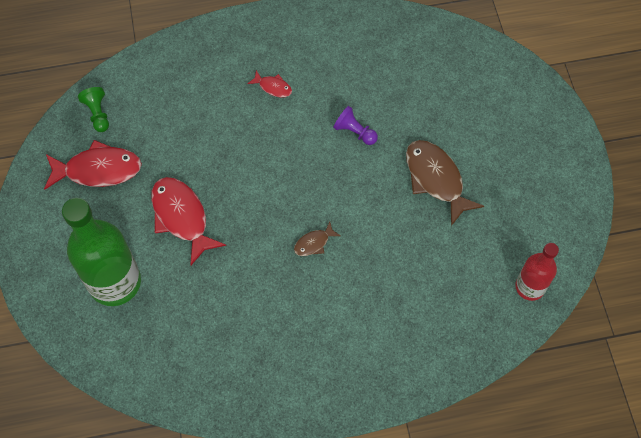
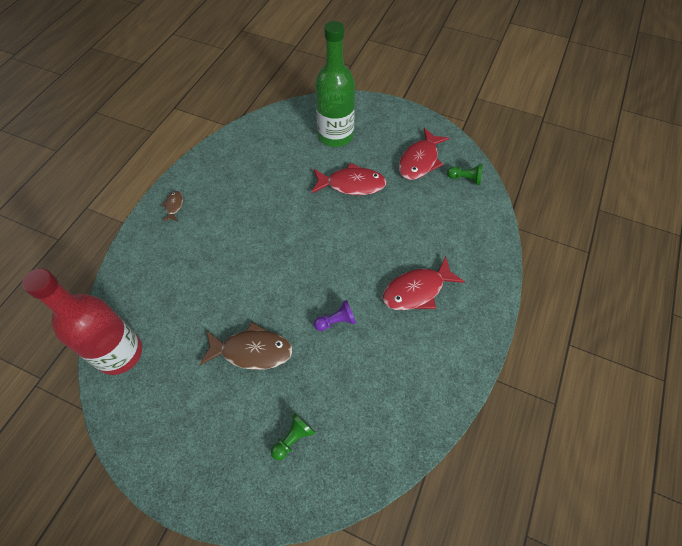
camera: 125 degrees right, 5 degrees down
red fish [247,70,292,97] -> red fish [382,257,465,310], size x2.05
brown fish [294,222,341,256] -> brown fish moved to [161,191,183,221]
red bottle [515,243,559,301] -> red bottle [22,268,142,375], size x1.75
none -> green pawn [271,413,315,460]

